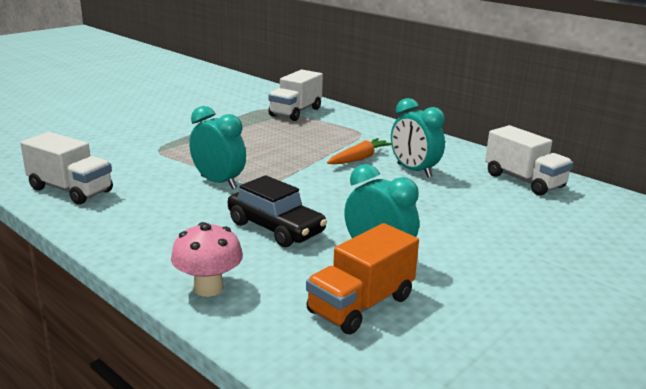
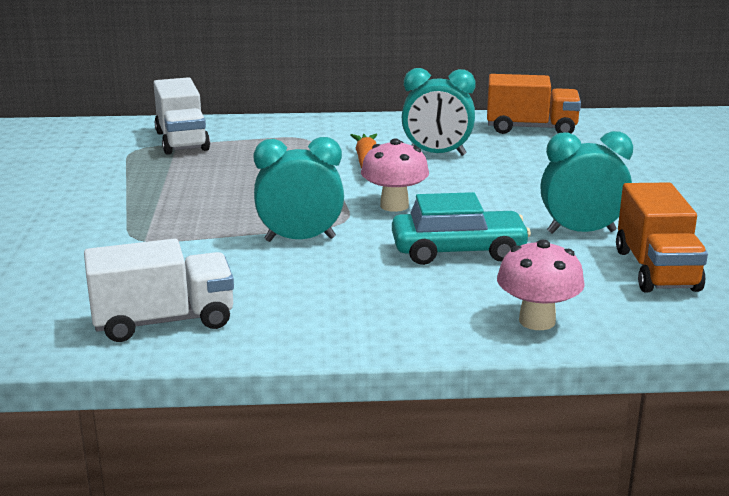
camera: 45 degrees left, 0 degrees up
black car [228,175,327,247] -> turquoise car [392,192,531,265]
white truck [485,125,573,196] -> orange truck [487,74,581,134]
none -> pink mushroom [361,138,429,212]

